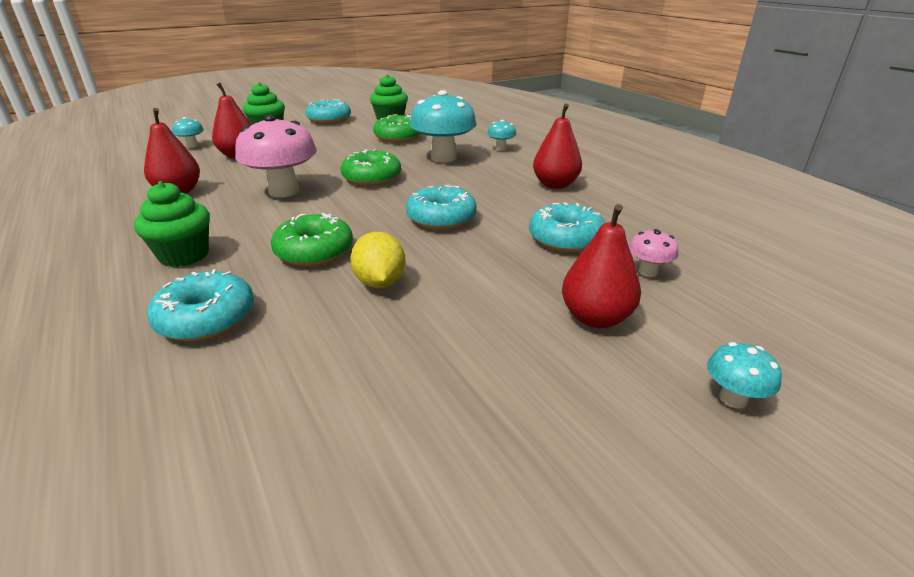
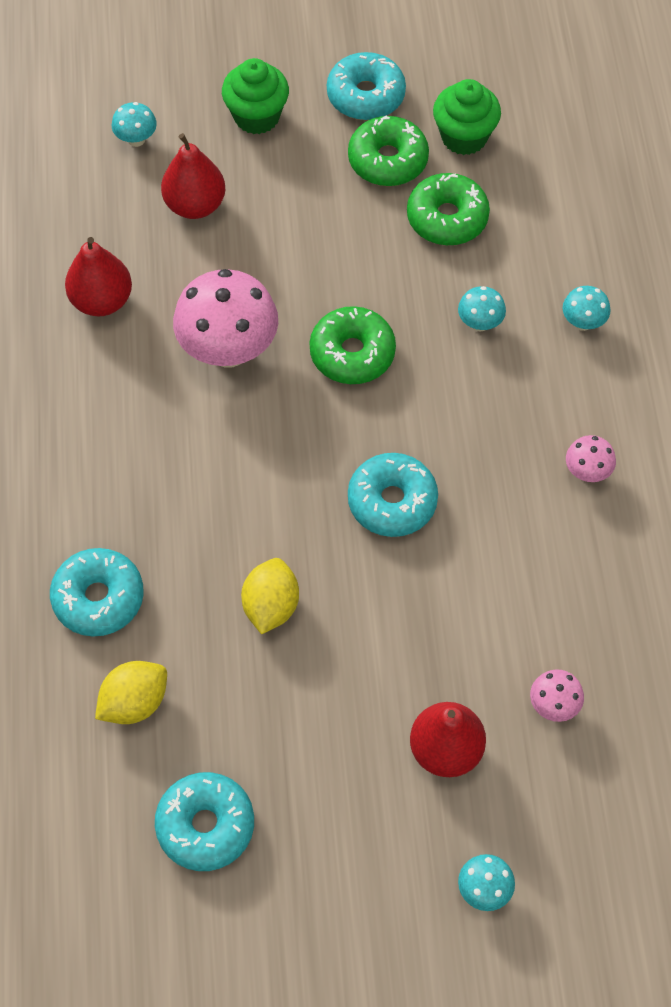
camera: 25 degrees right, 30 degrees up
green cupcake [134,181,210,267] -> none
green donut [271,213,353,266] -> green donut moved to [348,115,429,186]
turquoise mushroom [410,90,477,162] -> turquoise mushroom [458,286,506,331], size x0.47
turquoise donut [529,202,605,253] -> turquoise donut moved to [155,772,254,871]
red pear [533,103,582,189] -> pink mushroom [566,435,616,482]
none -> yellow lemon [95,661,167,724]

